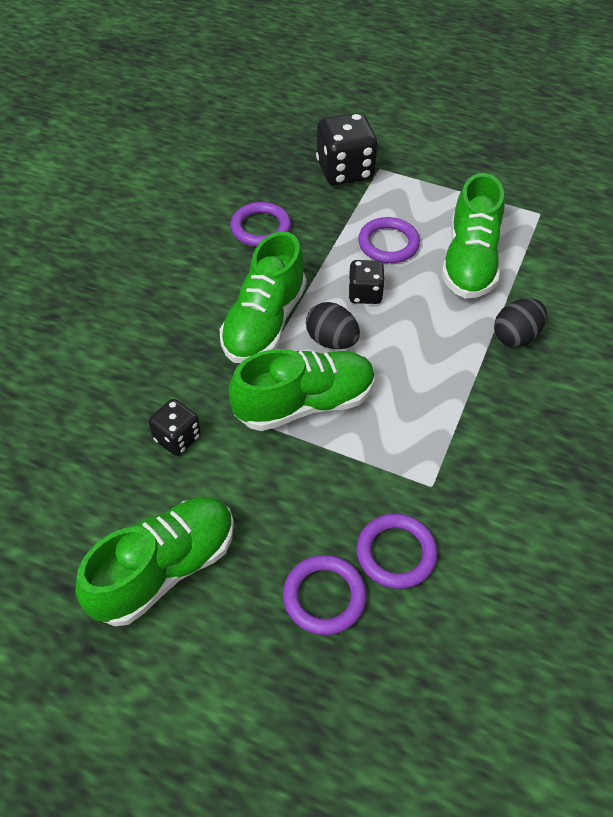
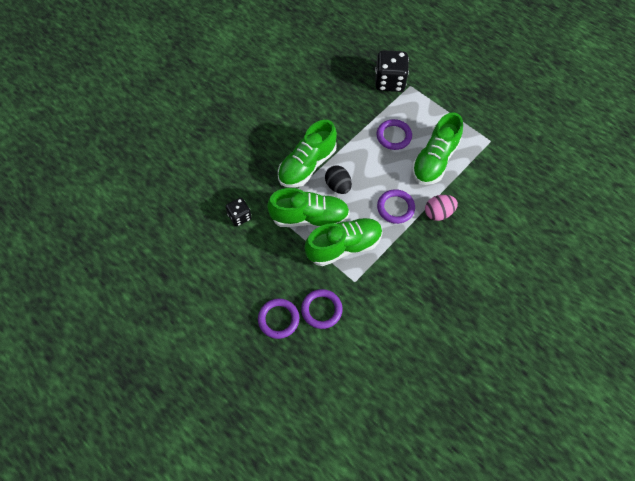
camera: 20 degrees right, 10 degrees up
green shoe [76,497,234,626] -> green shoe moved to [304,218,382,266]
purple ring [230,202,291,247] -> purple ring moved to [377,189,415,224]
black dice [349,260,385,304] -> none
black egg [494,298,547,347] -> pink egg [425,195,458,221]

